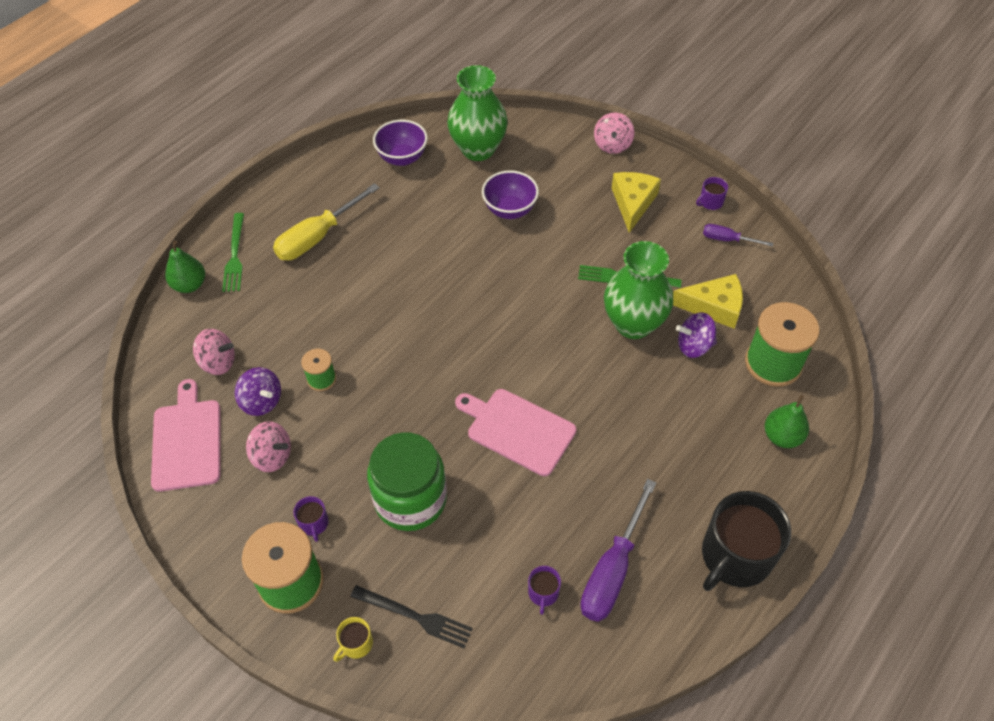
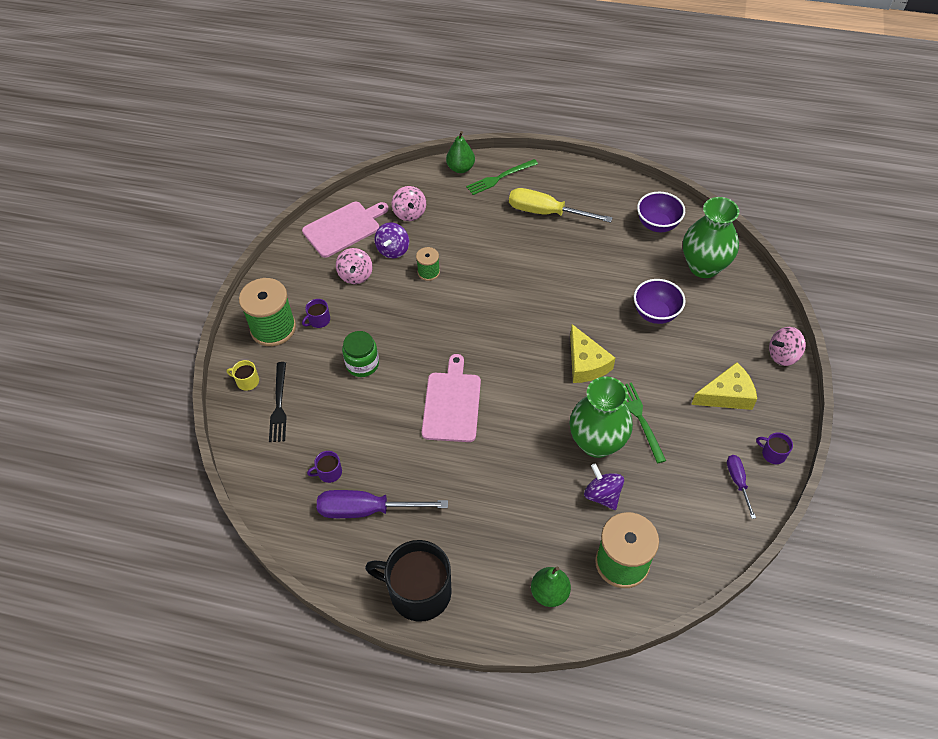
camera: 65 degrees right, 0 degrees up
green jar [367,432,447,531] -> green jar [342,331,379,377], size x0.61
yellow cheese [673,274,743,329] -> yellow cheese moved to [570,324,615,383]

